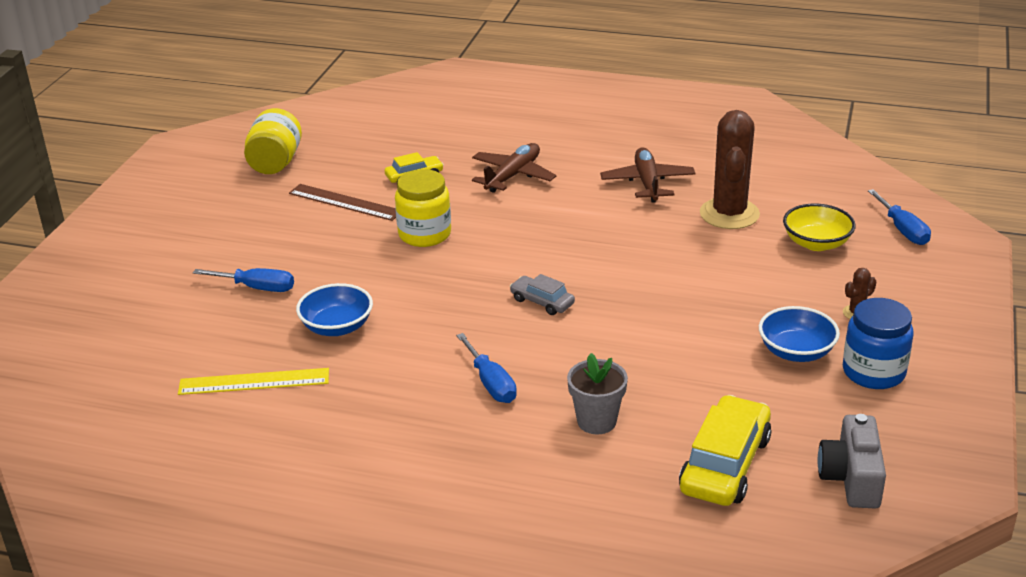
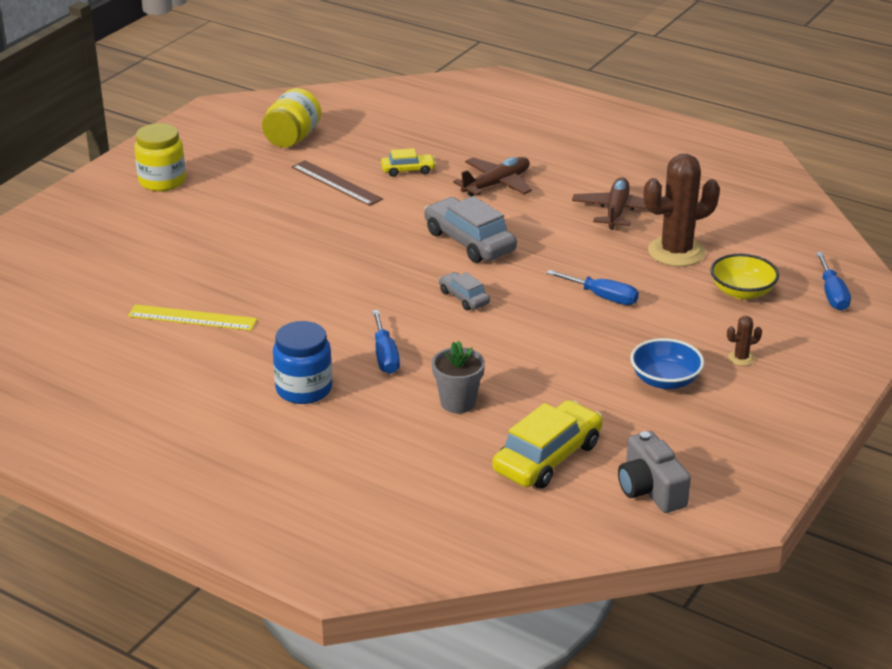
camera: 15 degrees right, 0 degrees up
blue screwdriver [193,268,294,292] -> blue screwdriver moved to [546,270,639,305]
blue bowl [296,283,373,336] -> none
yellow jar [395,169,451,247] -> yellow jar moved to [134,123,186,191]
brown cactus [700,110,760,229] -> brown cactus turned 45 degrees clockwise [644,154,720,266]
grey camera [818,414,886,508] -> grey camera turned 45 degrees counterclockwise [618,431,691,513]
blue jar [843,298,913,389] -> blue jar moved to [273,321,332,404]
none -> grey car [424,196,517,263]

